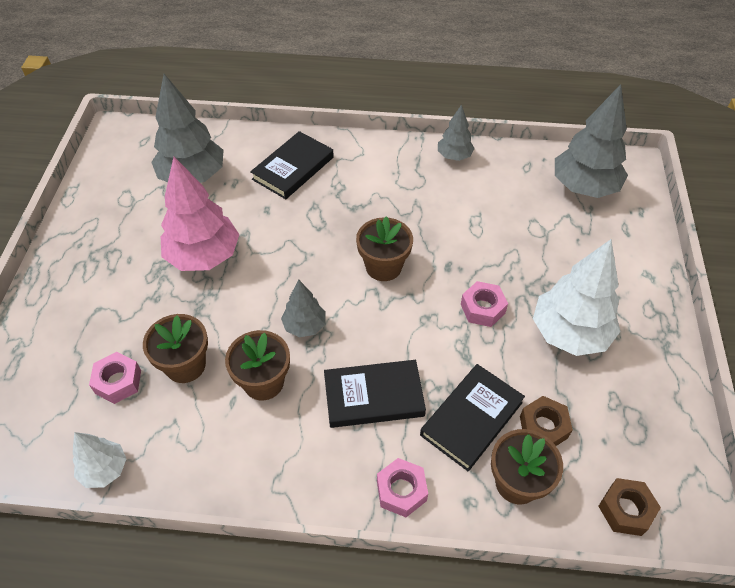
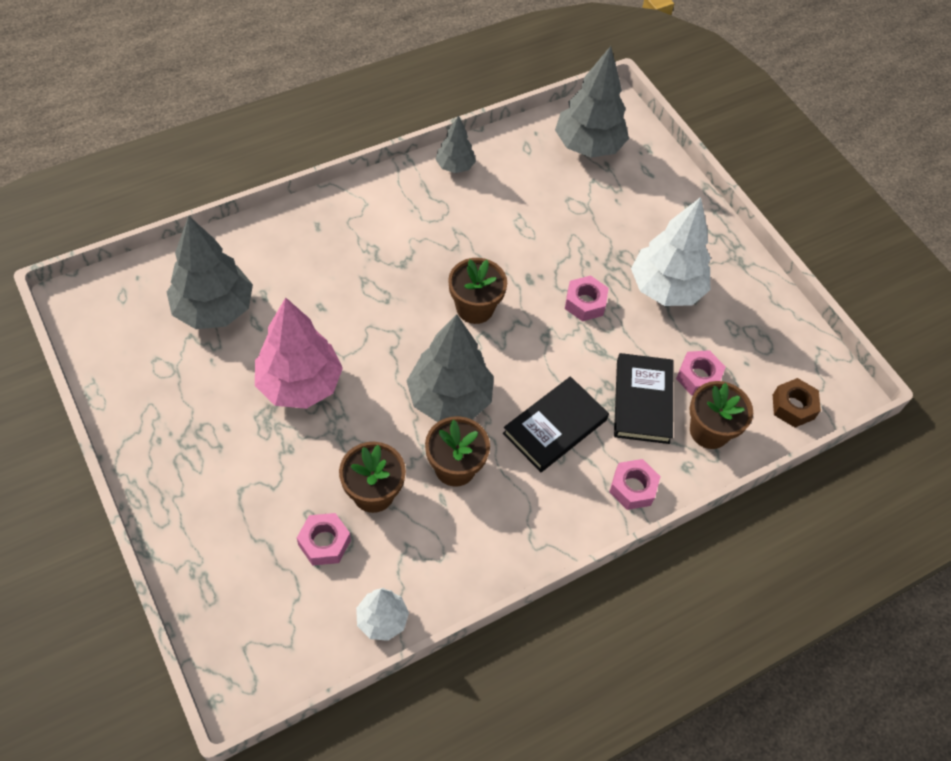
camera: 40 degrees left, 5 degrees up
black book [250,131,334,199] -> none
grey tree [281,280,326,337] -> grey tree [407,314,494,422], size x1.86
brown nut [520,396,573,446] -> pink nut [676,350,726,396]

